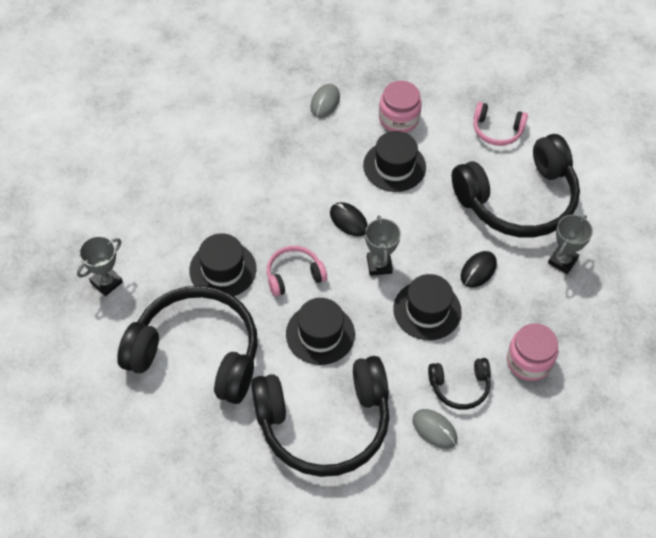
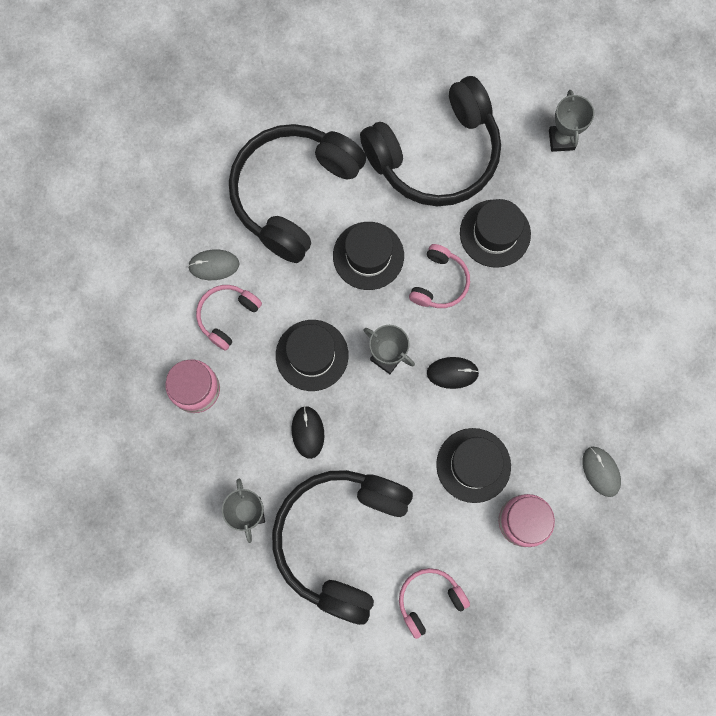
camera: 135 degrees right, 20 degrees up
black headphones [428,358,491,410] -> pink headphones [196,285,262,351]

